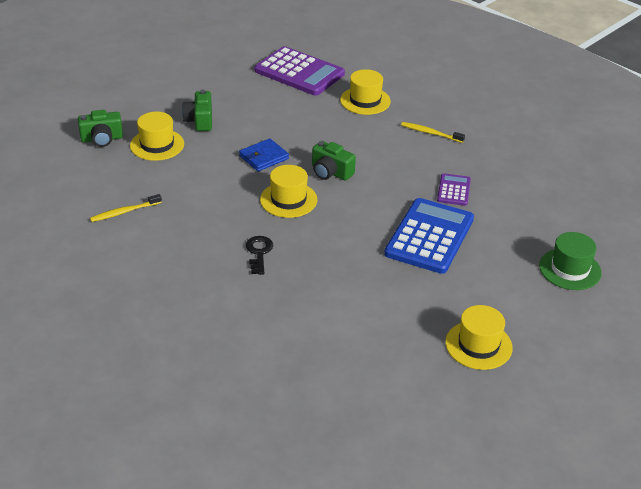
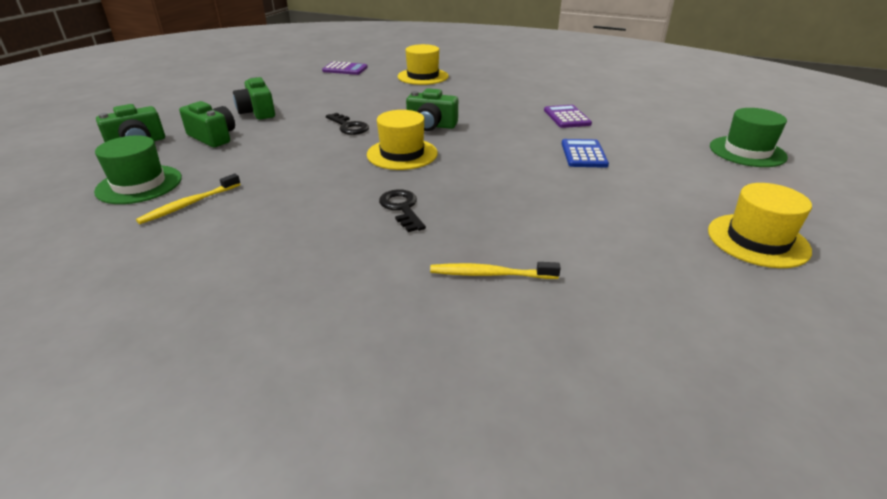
camera: 20 degrees left, 5 degrees down
yellow hat [130,112,184,161] -> green camera [179,101,235,147]
blue wallet [239,138,289,171] -> black key [326,113,369,135]
purple calculator [254,46,345,96] -> purple calculator [322,62,368,75], size x0.50
blue calculator [384,198,474,274] -> blue calculator [562,139,609,168], size x0.50
yellow toothbrush [401,122,465,143] -> yellow toothbrush moved to [430,262,561,279]
none -> green hat [94,135,182,204]

